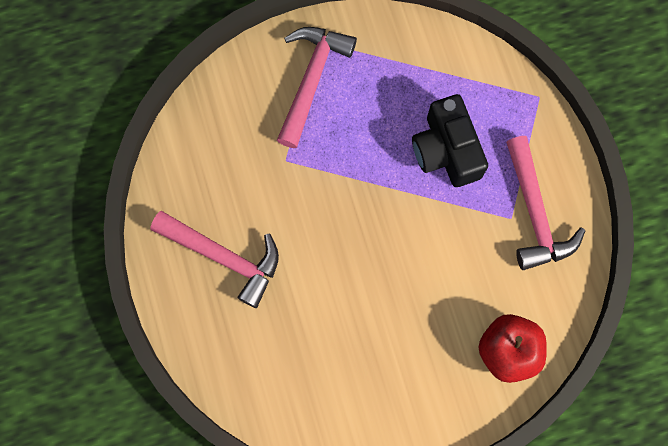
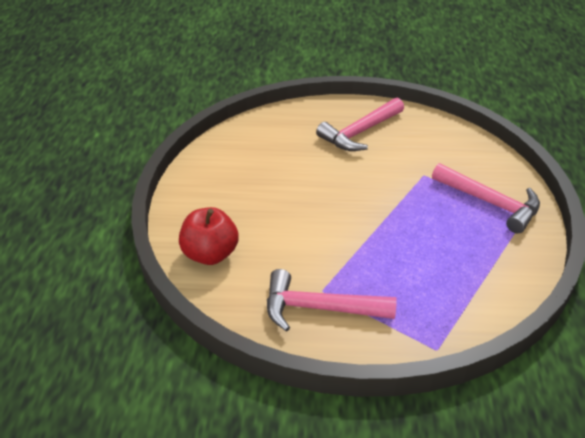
camera: 110 degrees right, 35 degrees down
black camera [412,94,488,187] -> none

